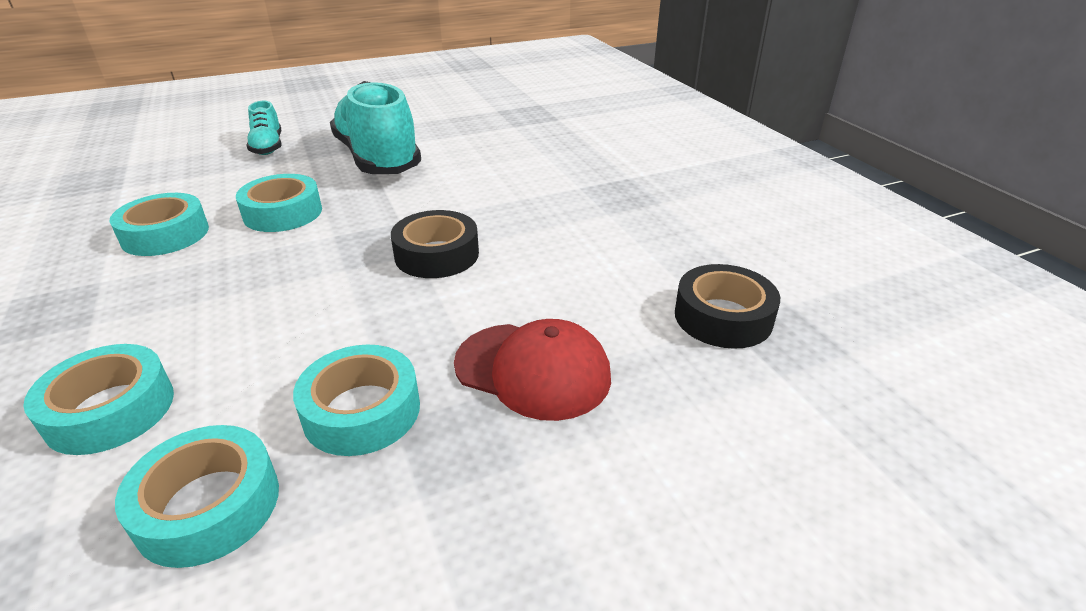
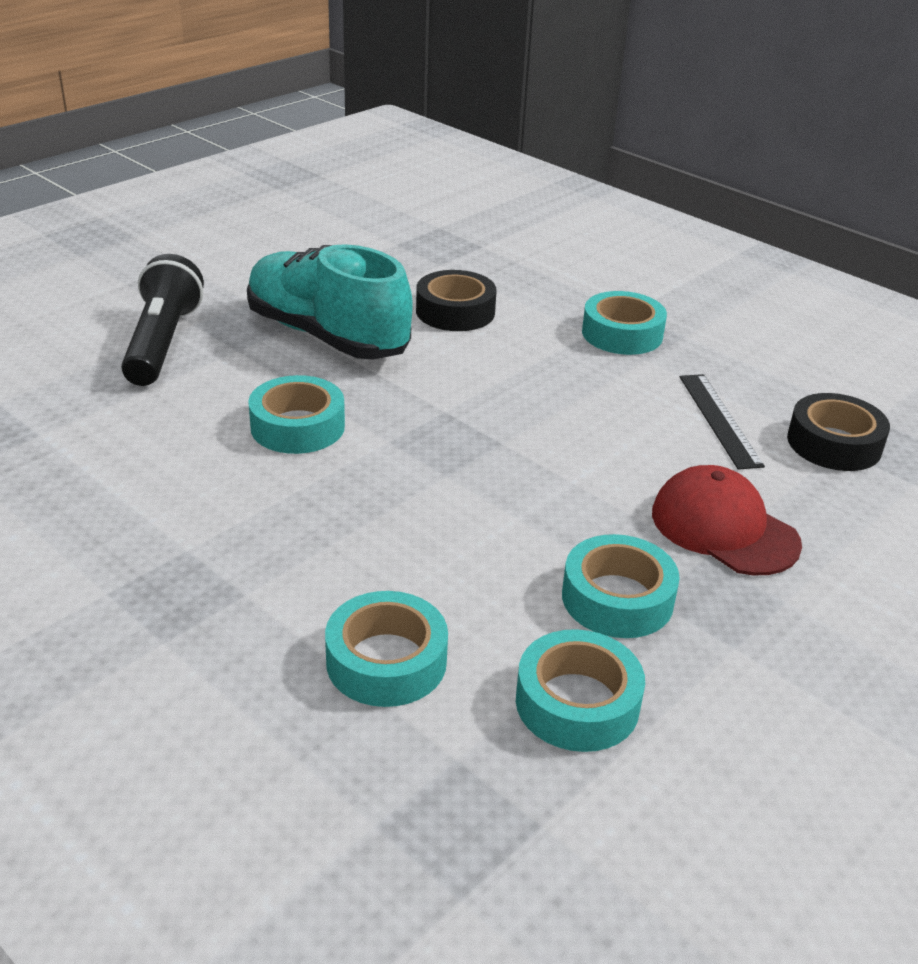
camera: 25 degrees left, 0 degrees up
turquoise tape [109,193,209,256] -> turquoise tape moved to [582,291,667,355]
turquoise shoe [246,101,282,155] -> black flashlight [121,254,204,386]
black tape [391,210,479,278] -> black tape moved to [416,270,497,331]
red cap [454,319,611,421] -> red cap turned 135 degrees counterclockwise [652,465,802,575]
none -> black ruler [680,374,765,469]

